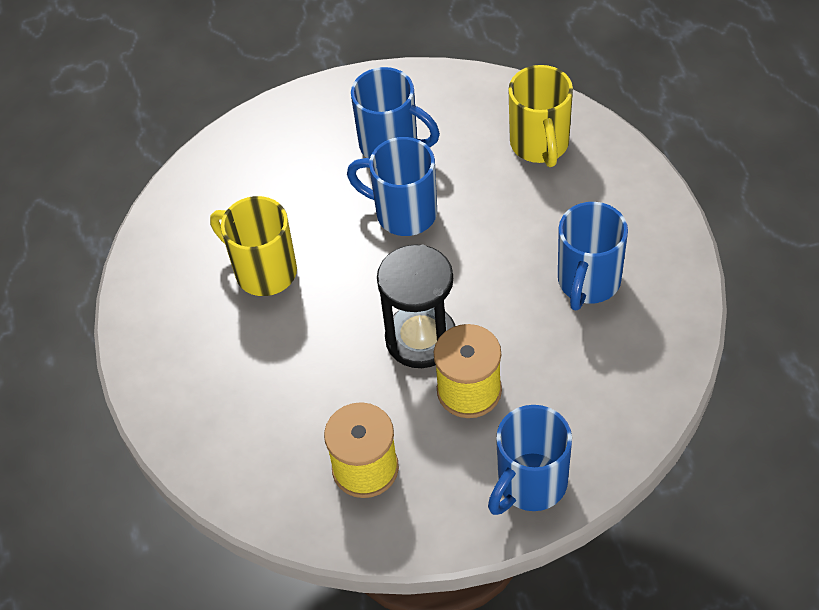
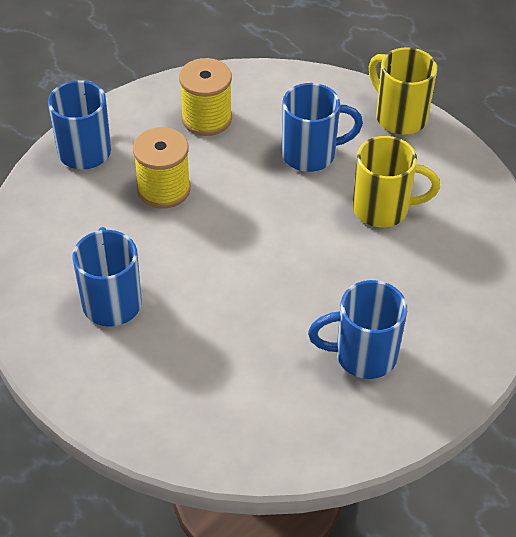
camera: 145 degrees right, 5 degrees down
blue mug [347,137,437,236] -> blue mug moved to [282,83,363,172]
black hourglass [377,244,455,368] -> none
yellow mug [508,65,573,167] -> yellow mug moved to [369,47,437,135]

